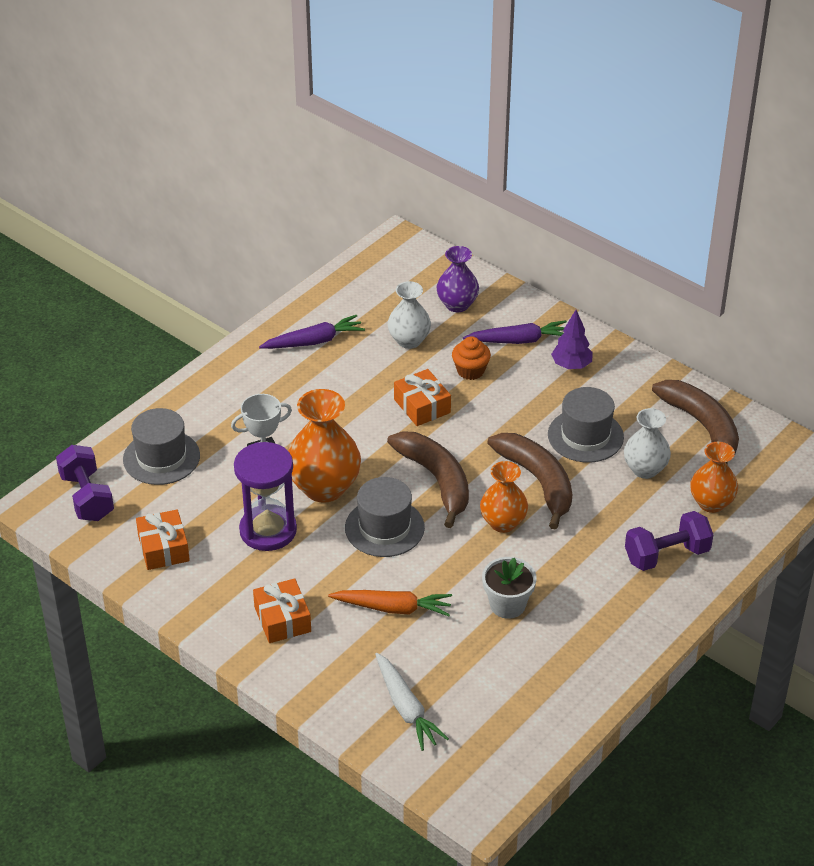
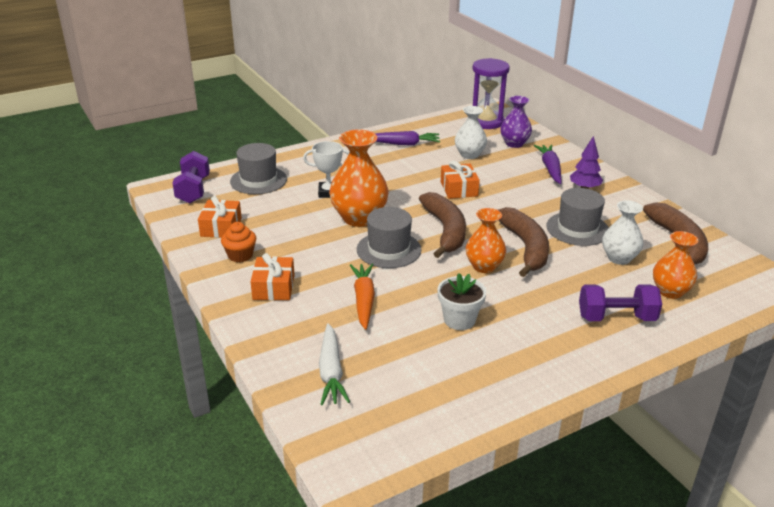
camera: 20 degrees right, 10 degrees down
purple hourglass [234,442,297,551] -> purple hourglass moved to [472,58,510,129]
orange carrot [328,590,452,616] -> orange carrot turned 120 degrees counterclockwise [350,264,375,330]
orange cupcake [452,336,491,380] -> orange cupcake moved to [221,222,256,262]
purple carrot [463,320,567,344] -> purple carrot turned 105 degrees counterclockwise [534,145,561,184]

